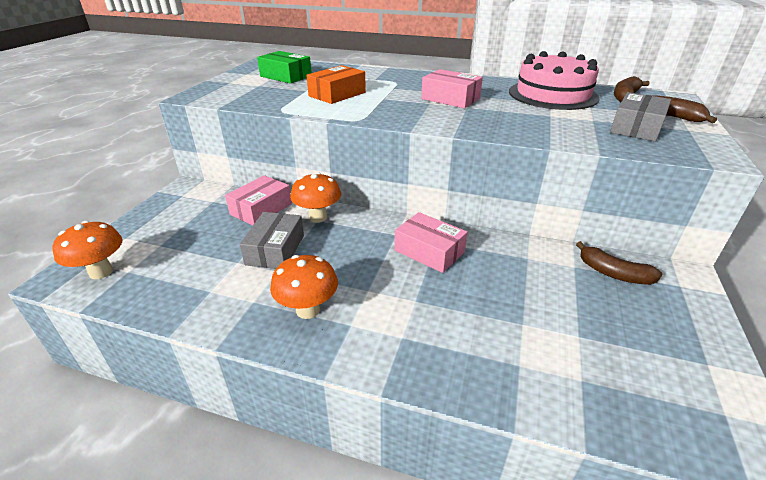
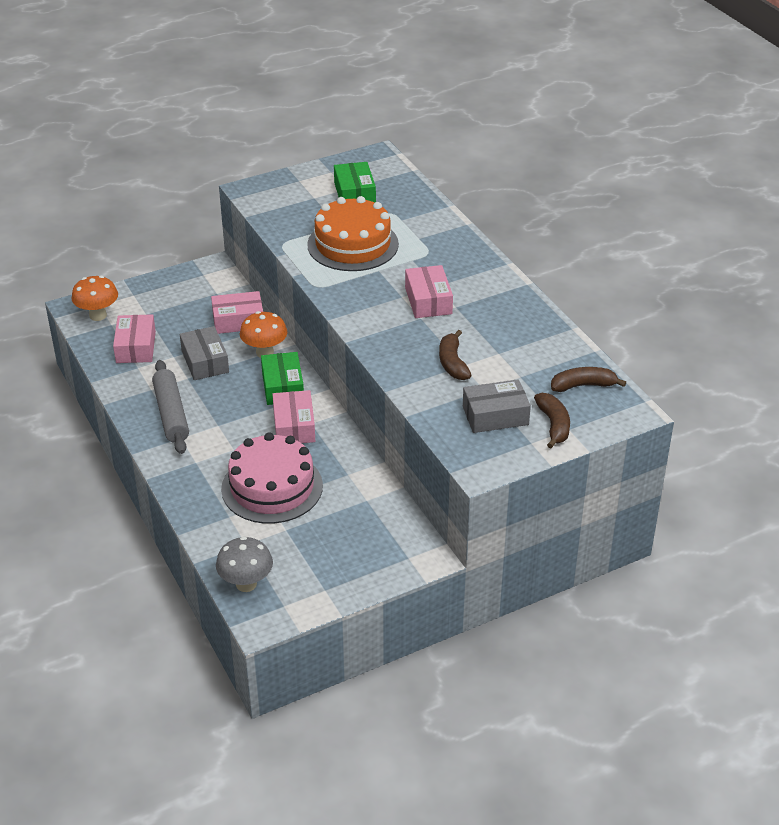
camera: 45 degrees right, 5 degrees up
grey box [239,212,304,269] -> grey box turned 75 degrees counterclockwise [180,326,229,380]
orange mushroom [270,255,338,319] -> grey rolling pin [152,360,189,454]
orange box [306,65,366,104] -> orange cake [307,196,399,271]
pink cake [509,51,600,110] -> pink cake moved to [221,432,323,524]
brown banana [576,241,662,285] -> brown banana moved to [439,330,472,380]
none -> pink box [113,314,156,363]
none -> grey mushroom [216,536,273,592]
none -> green box [261,352,304,405]

